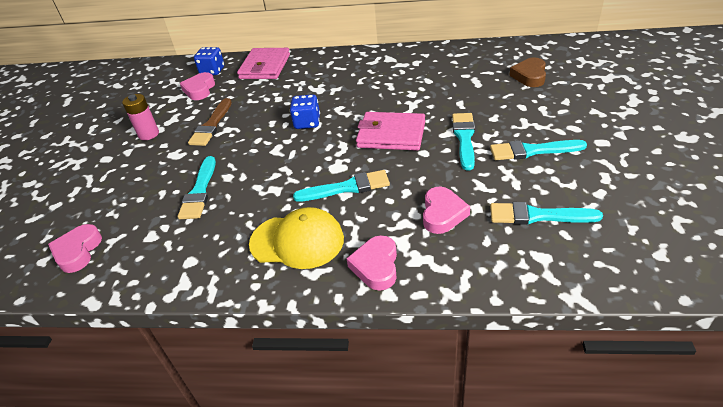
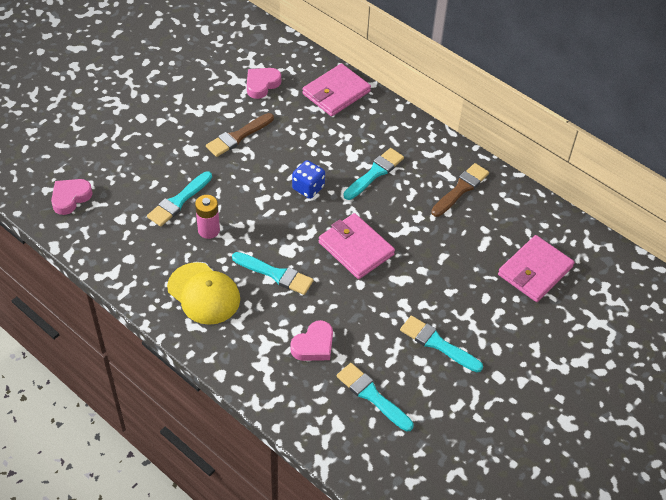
camera: 30 degrees right, 10 degrees up
pink battery [122,94,159,140] -> pink battery moved to [195,195,220,239]
blue dice [194,47,224,75] -> none
pink heart [346,235,397,291] -> none
turquoise brush [452,113,475,171] -> turquoise brush moved to [343,148,404,200]
brown heart [509,57,546,87] -> pink wallet [498,235,575,302]
none -> brown brush [431,163,489,217]

